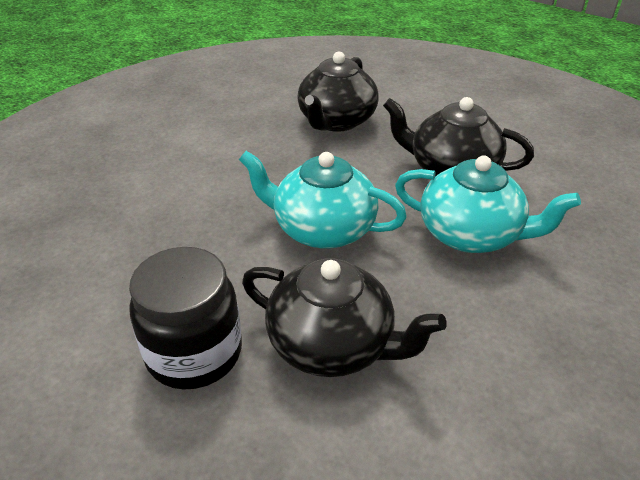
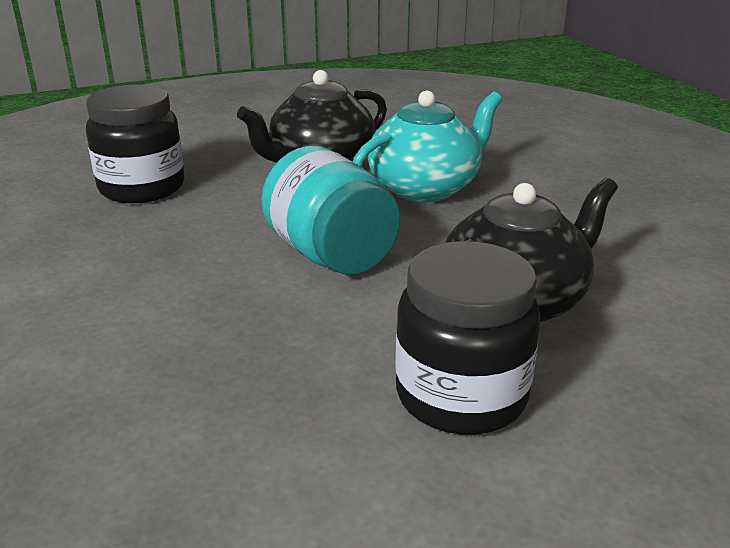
camera: 60 degrees left, 10 degrees down
turquoise teapot [239,151,407,249] -> turquoise jar [262,146,400,275]
black teapot [297,52,378,132] -> black jar [86,85,185,203]

